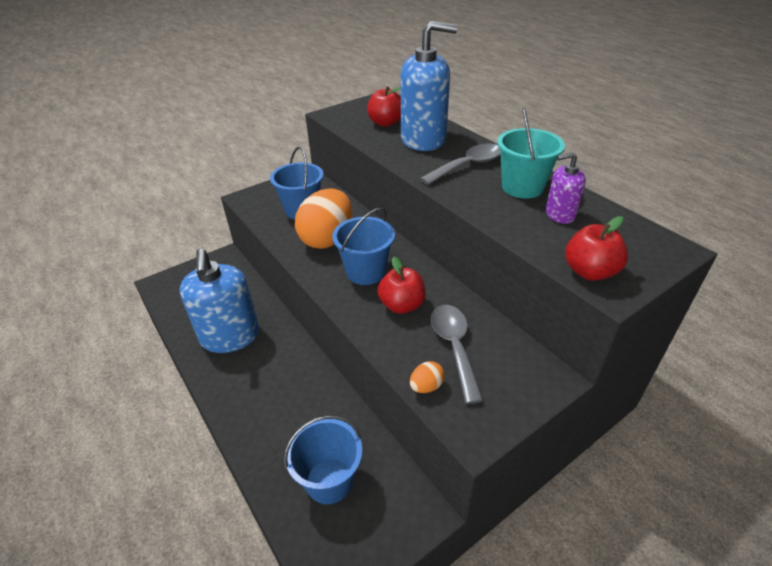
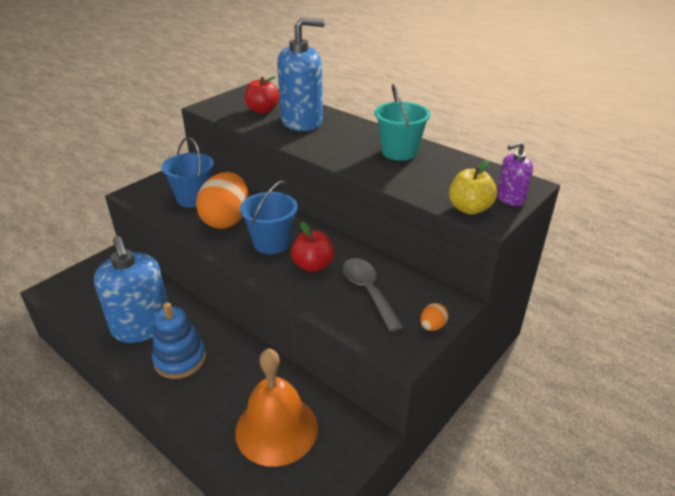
camera: 15 degrees left, 5 degrees down
blue bucket [284,415,363,504] -> orange bell [235,348,318,467]
orange egg [410,361,445,393] -> orange egg moved to [420,303,448,331]
grey spoon [420,143,500,185] -> none
purple soap dispenser [546,152,586,224] -> purple soap dispenser moved to [497,141,533,206]
red apple [565,216,628,281] -> yellow apple [449,160,497,215]
none -> blue stacking toy [152,303,206,379]

